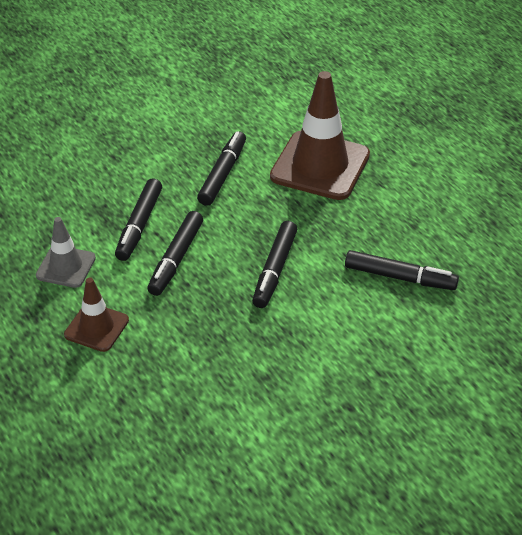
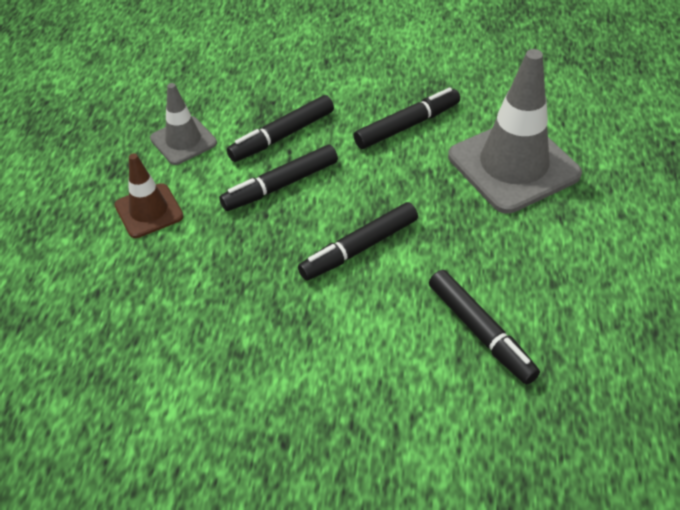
camera: 40 degrees right, 5 degrees up
brown traffic cone [270,71,370,200] -> grey traffic cone [448,49,582,214]

